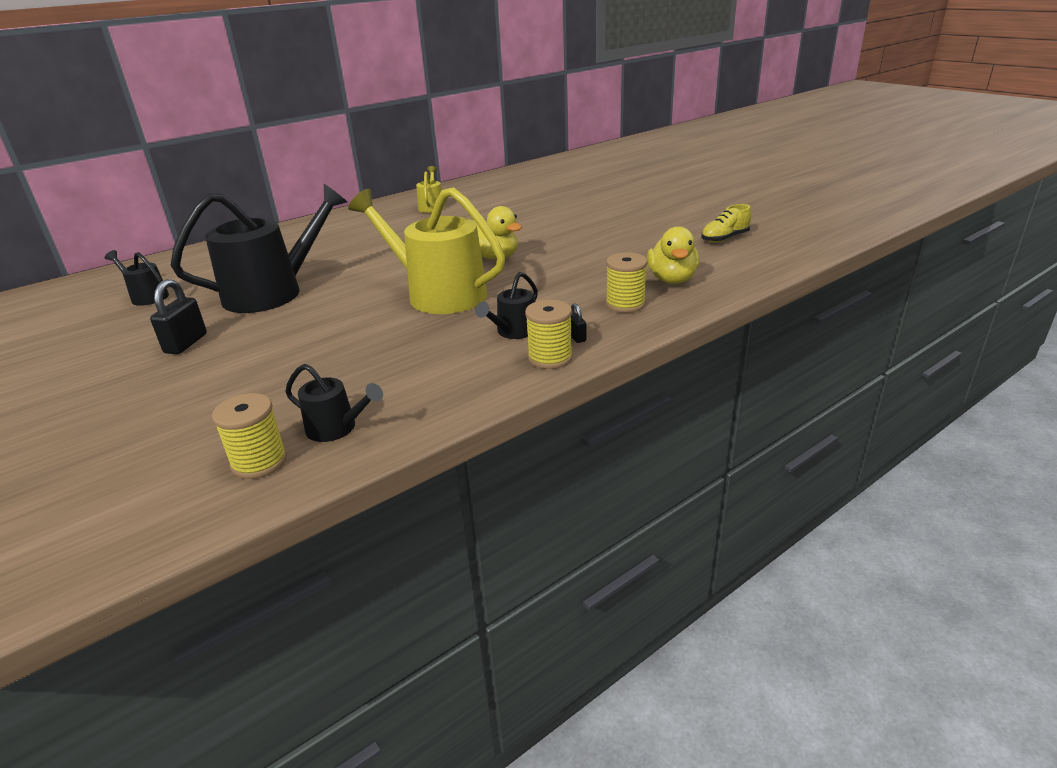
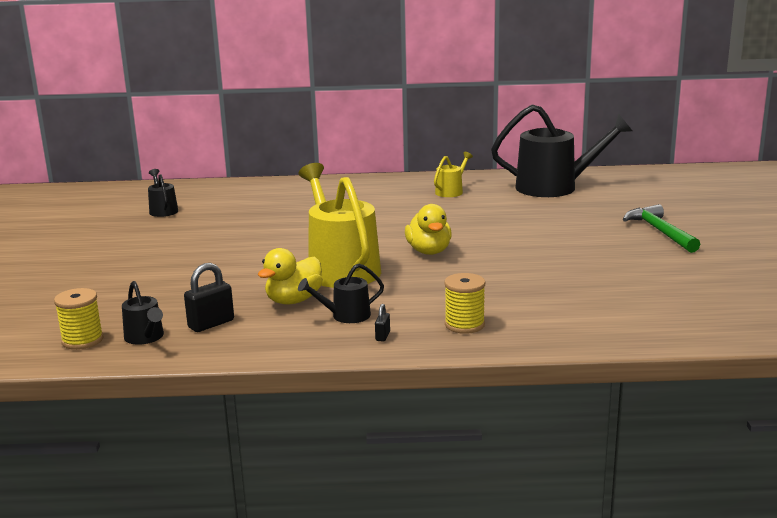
camera: 35 degrees right, 10 degrees down
black padlock [150,279,207,354] -> black padlock moved to [184,263,234,332]
black watering can [171,184,347,313] -> black watering can moved to [491,105,632,197]
yellow spool [525,300,573,369] -> none
yellow duck [647,226,699,284] -> yellow duck moved to [258,248,323,304]
yellow shoe [701,204,751,243] -> none
none -> green hammer [623,204,700,253]

